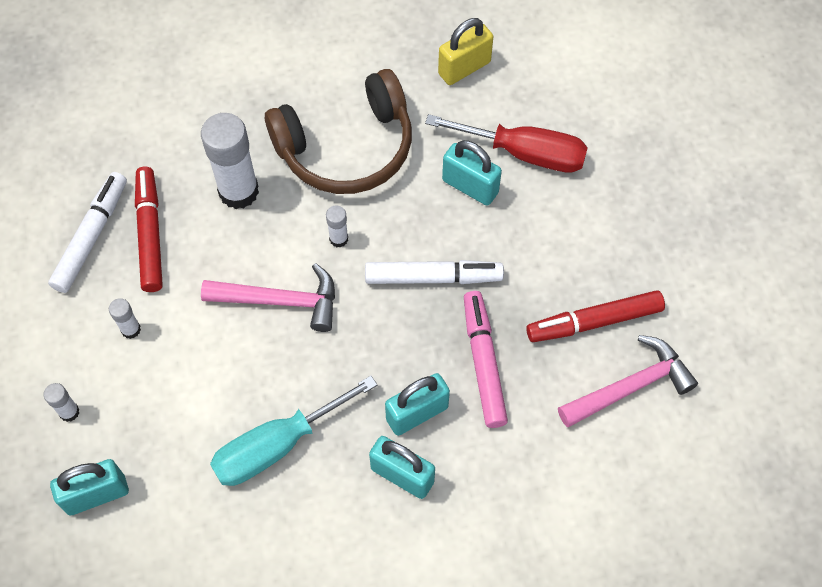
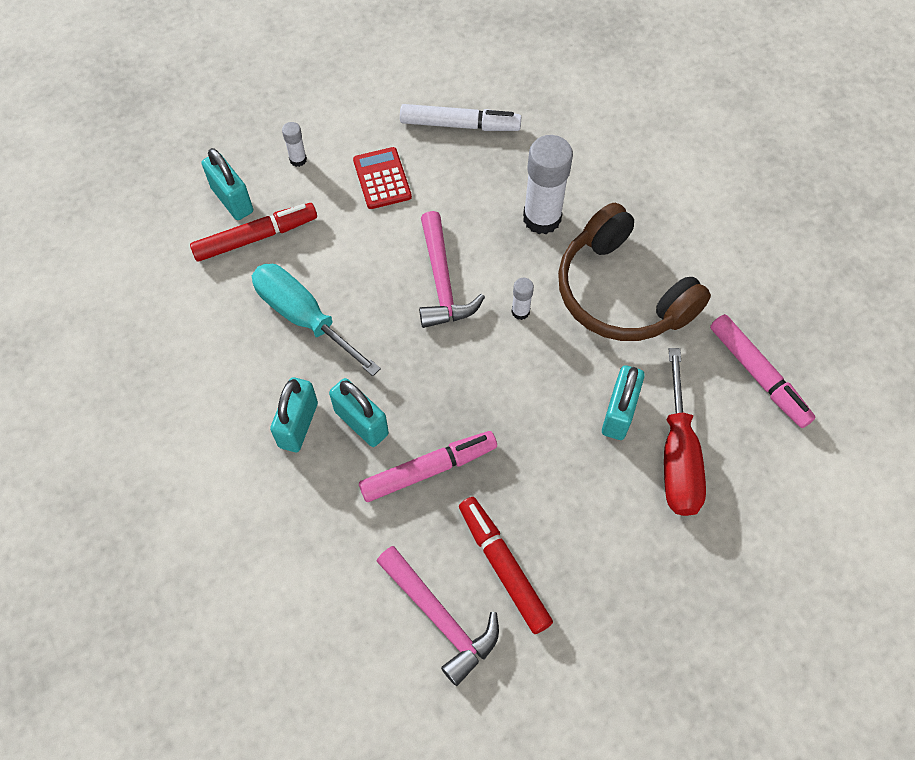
camera: 75 degrees right, 0 degrees up
white glue stick [109,298,141,339] -> red calculator [353,147,412,209]
red marker [135,167,163,292] -> red marker moved to [190,203,317,262]
white marker [365,260,504,284] -> none
yellow padlock [438,18,493,85] -> pink marker [710,314,816,428]

